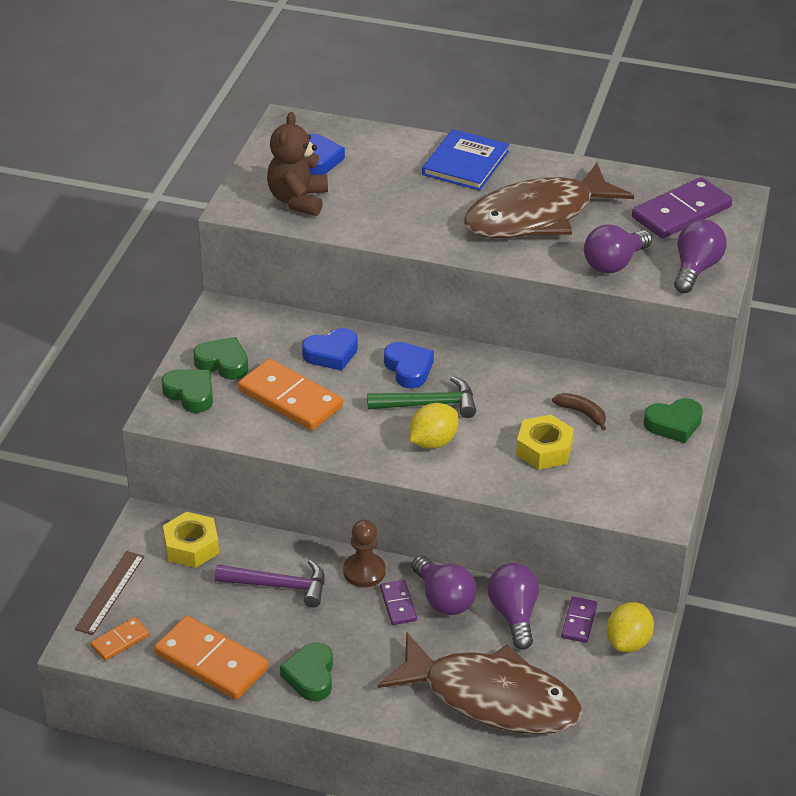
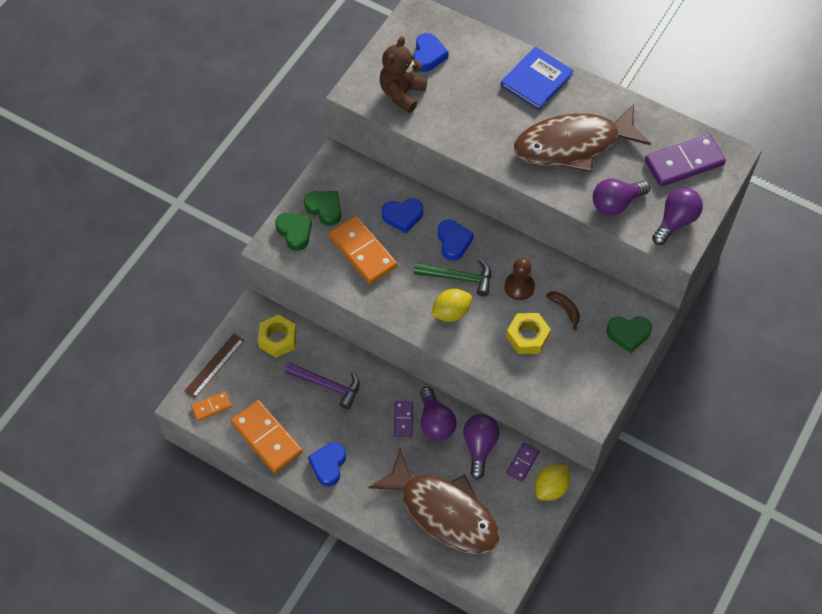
camera: 15 degrees right, 20 degrees up
green heart [280,642,333,701] -> blue heart [308,442,346,486]
brown pawn [343,519,386,587] -> brown pawn moved to [504,258,535,300]

